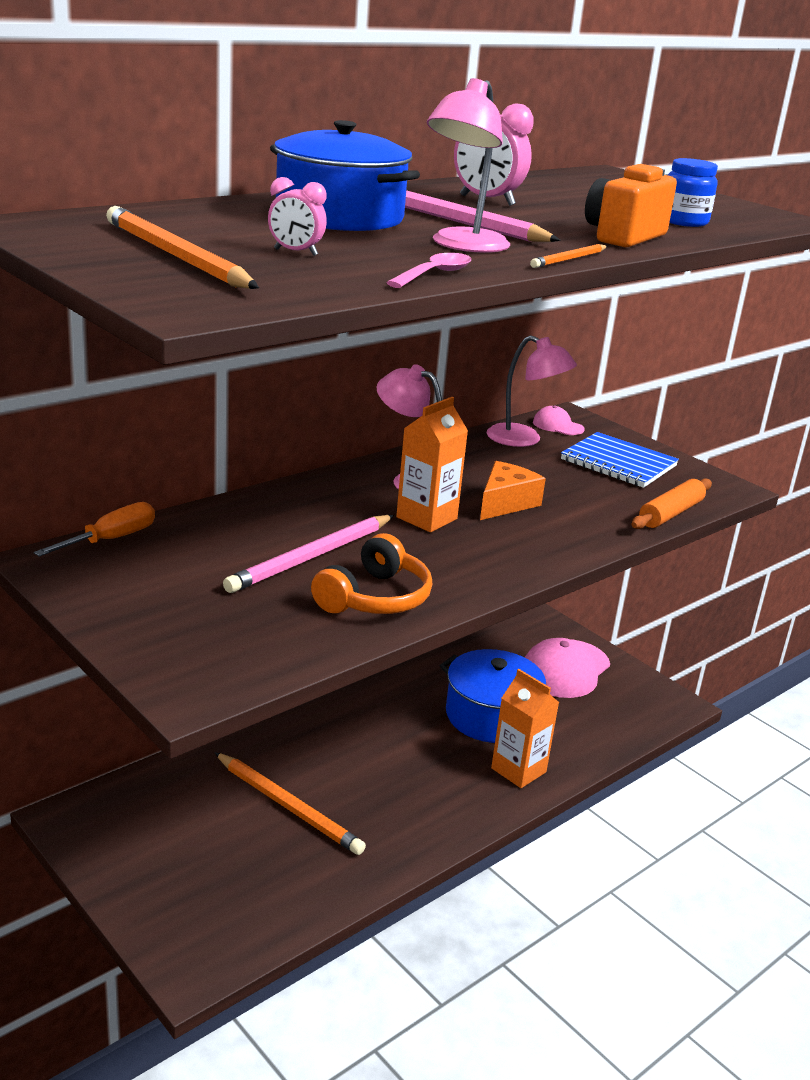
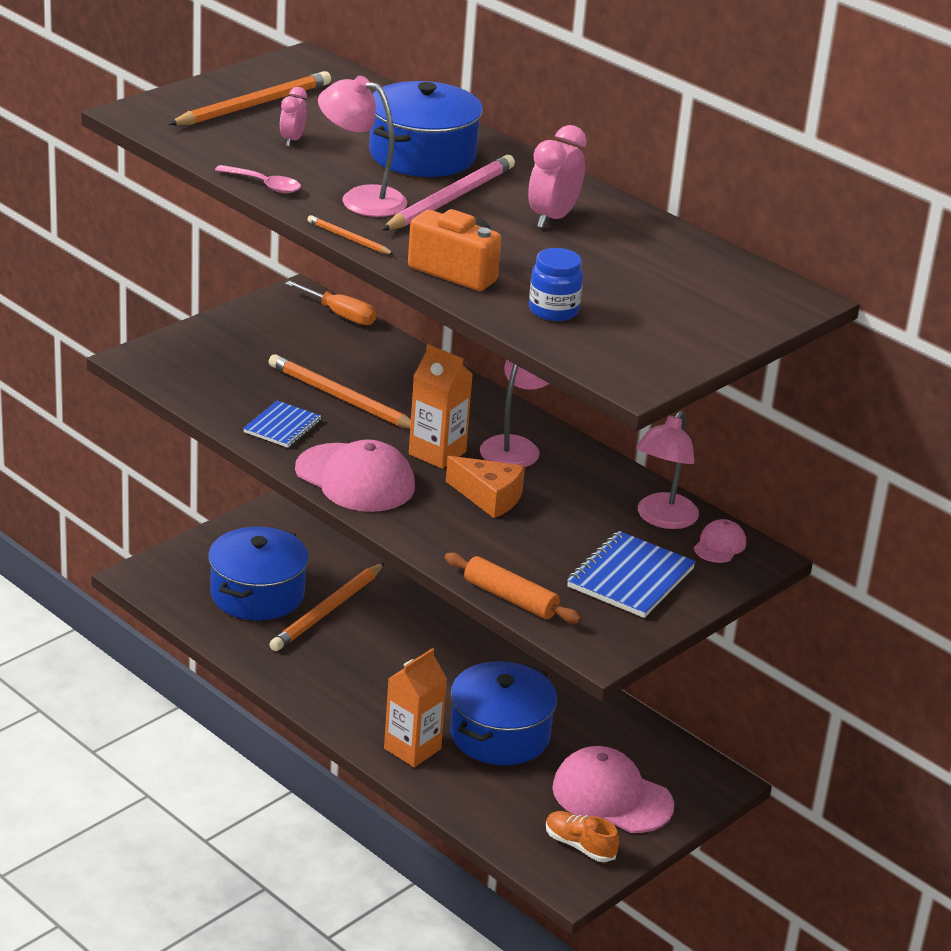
camera: 85 degrees right, 5 degrees up
pink pencil [223,515,394,593] -> orange pencil [269,354,411,429]
orange headphones [311,533,433,614] -> blue notebook [243,401,322,448]
none -> blue pot [208,527,309,620]
none -> pink cap [295,439,415,512]
none -> orange shoe [546,811,619,862]

